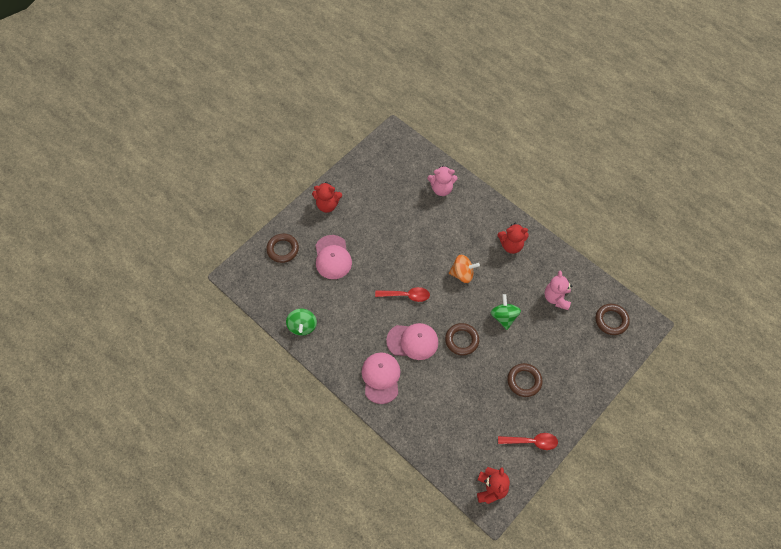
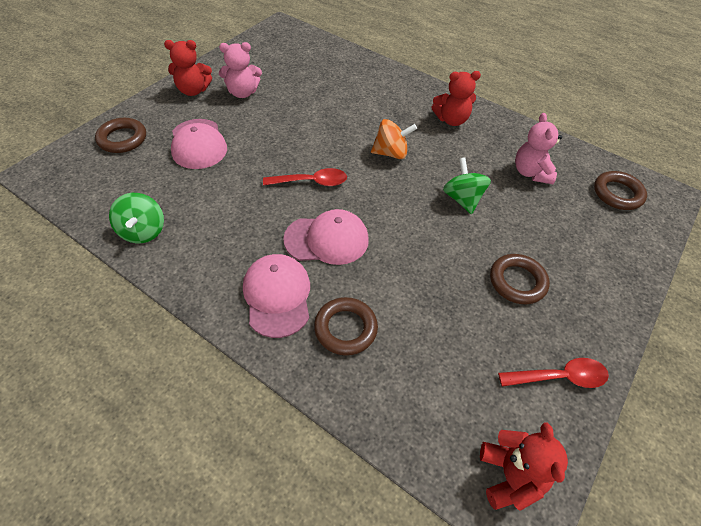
camera: 10 degrees left, 10 degrees down
pink teddy bear [428,165,458,196] -> pink teddy bear moved to [219,42,262,98]
brown ring [445,323,479,356] -> brown ring moved to [314,297,378,356]

